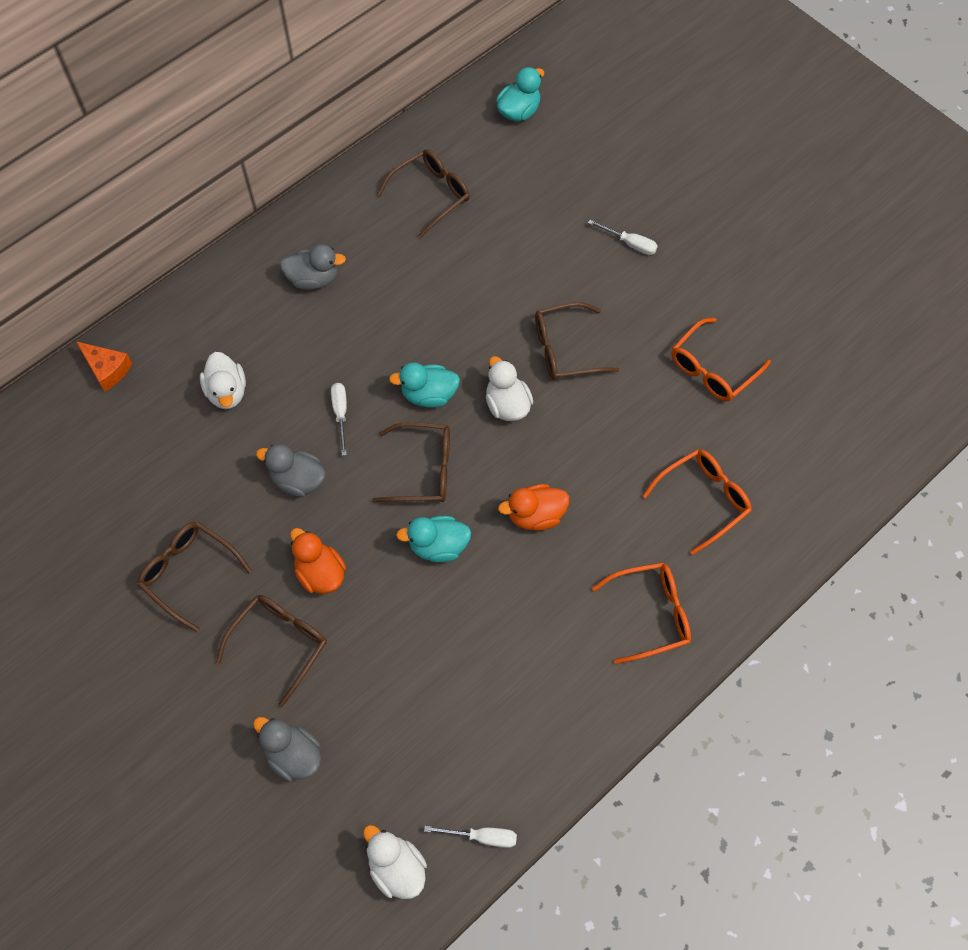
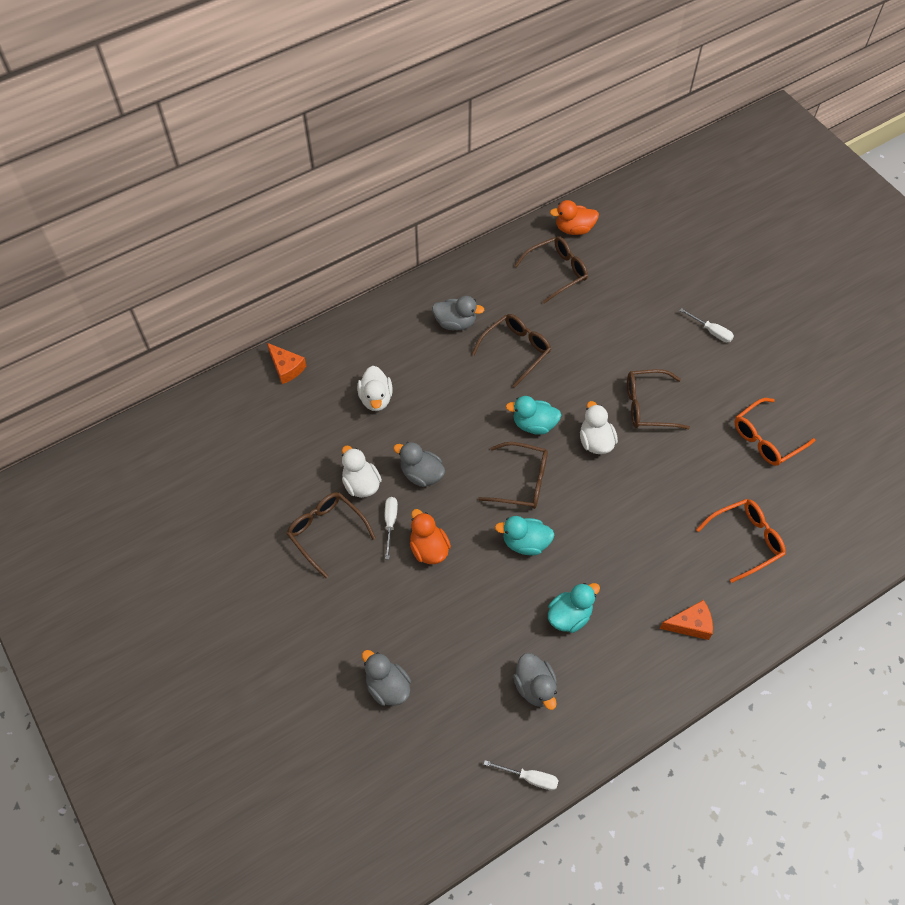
camera: 10 degrees right, 5 degrees down
brown glasses [216,595,327,707] -> brown glasses moved to [471,314,551,388]
white screwdriver [331,383,347,456] -> white screwdriver moved to [385,497,398,559]
white duck [363,825,427,899] -> white duck moved to [342,445,382,498]
turquoise duck [496,67,544,121] -> turquoise duck moved to [548,583,600,633]
orange duck [498,484,569,531] -> orange duck moved to [550,200,599,235]
orange glasses [592,562,691,664] -> orange cheese [659,600,713,640]
none -> grey duck [513,653,557,710]

